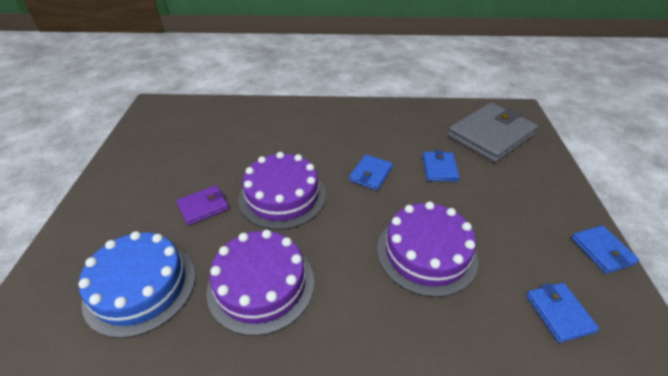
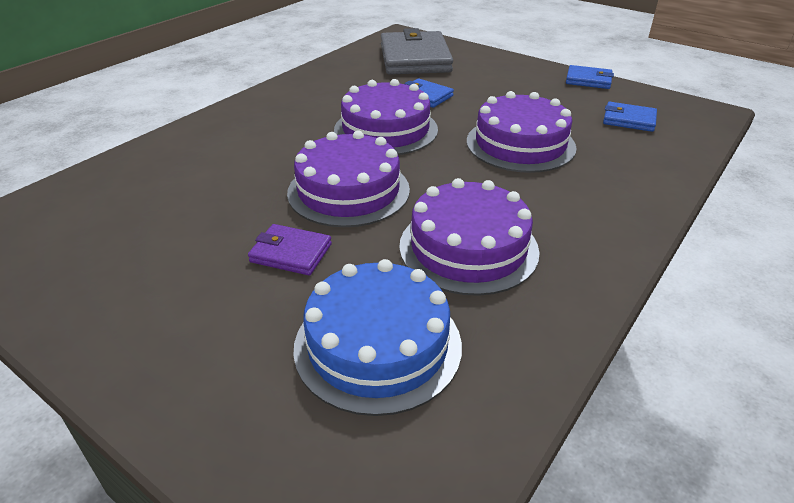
camera: 55 degrees left, 5 degrees down
purple wallet [176,185,229,226] -> purple wallet turned 75 degrees counterclockwise [248,224,332,275]
blue wallet [349,154,393,190] -> purple cake [334,79,438,155]

